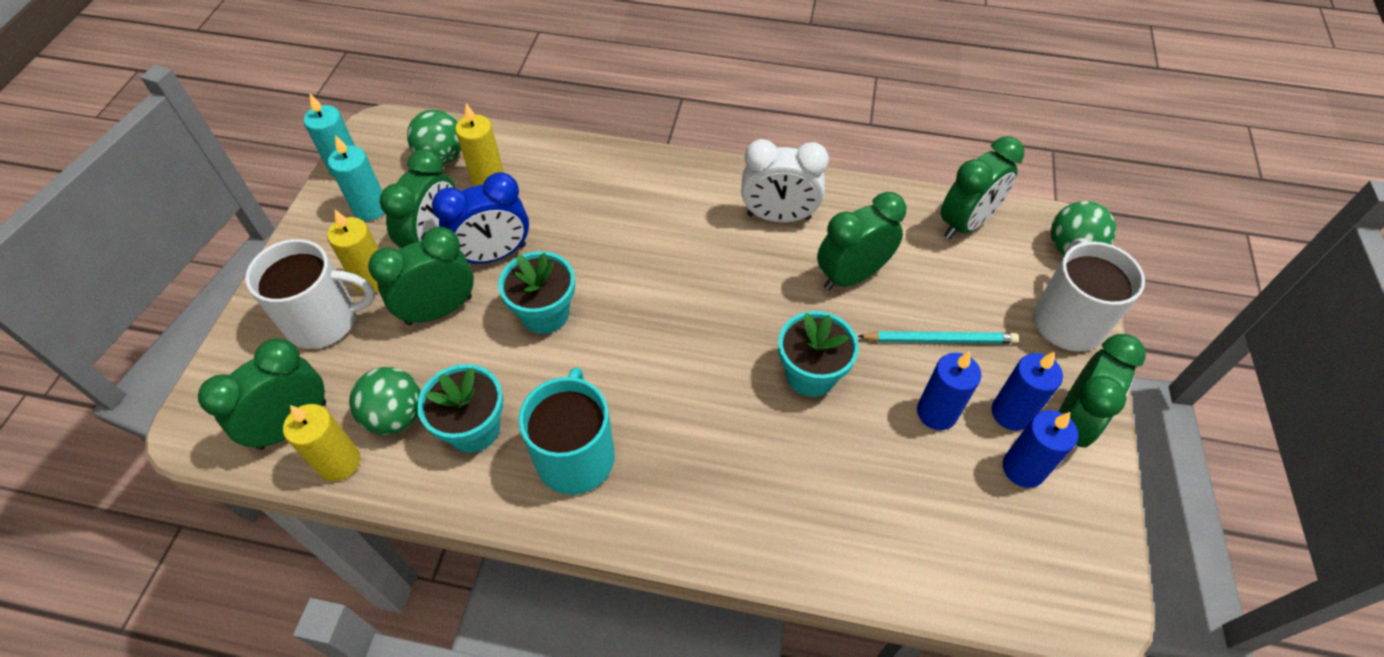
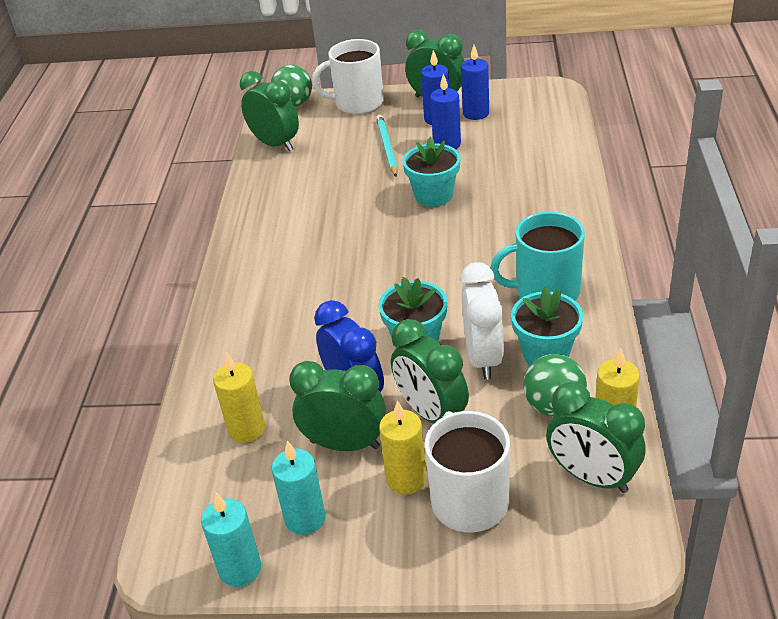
camera: 95 degrees left, 15 degrees down
green ball [407,109,461,164] -> none
white clock [741,139,829,222] -> white clock moved to [460,262,504,380]
green clock [817,192,906,290] -> none

